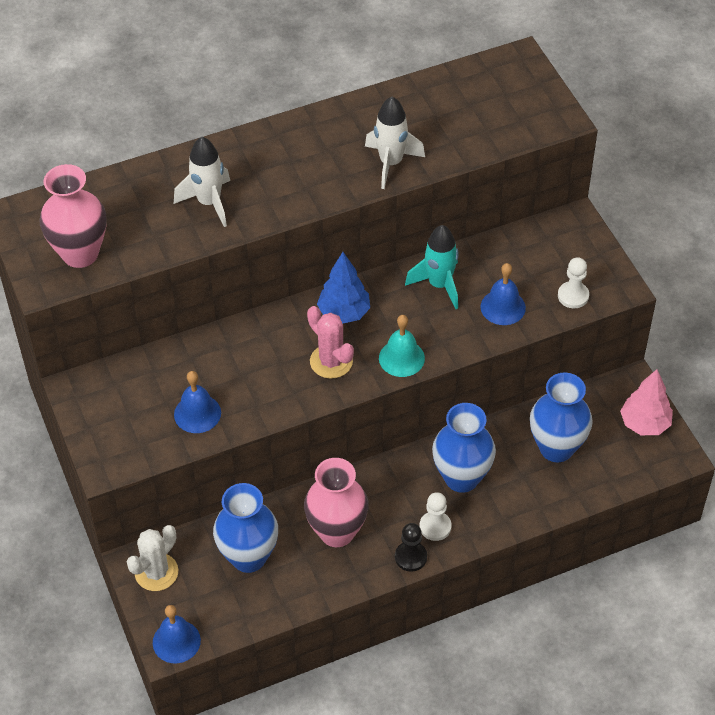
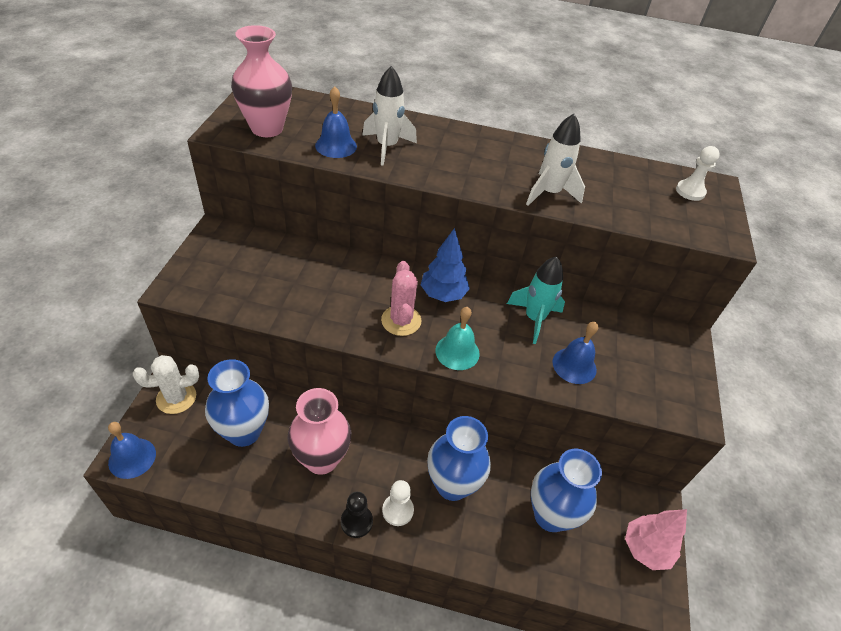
camera: 30 degrees right, 5 degrees down
blue bell [174,371,221,433] -> blue bell moved to [315,86,357,158]
white pawn [558,257,589,308] -> white pawn moved to [676,146,720,201]

